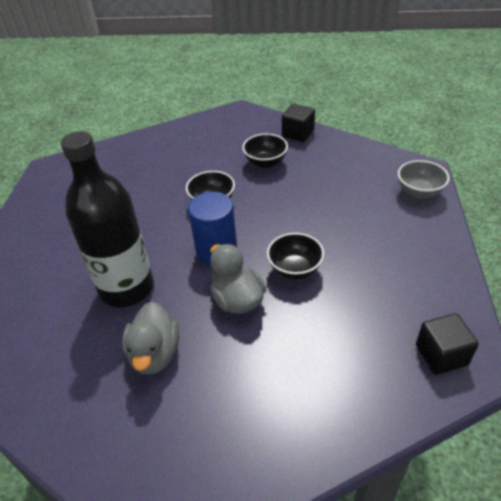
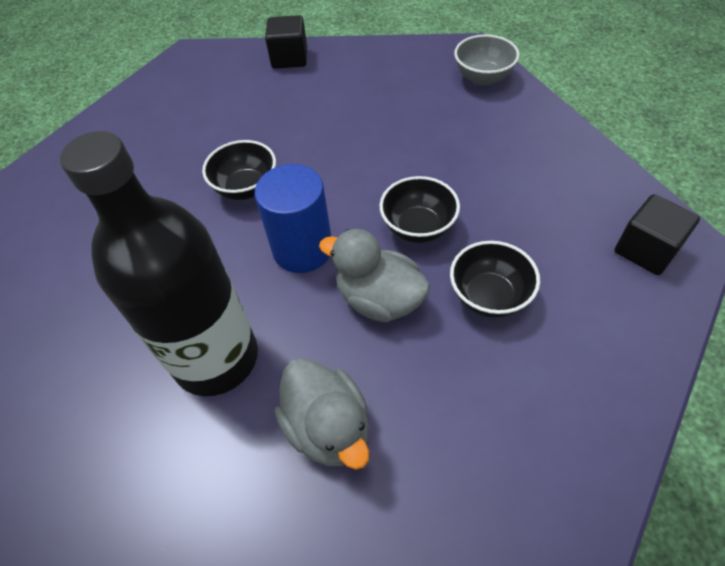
camera: 30 degrees left, 10 degrees up
black bowl [242,133,288,168] -> black bowl moved to [450,241,540,318]

